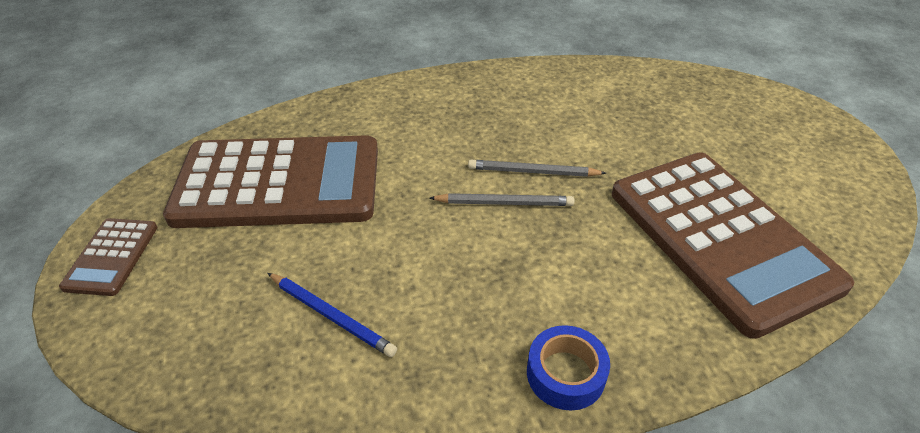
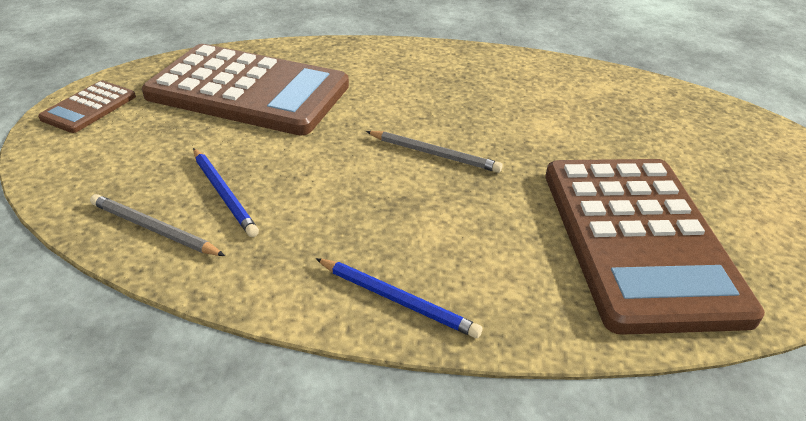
camera: 20 degrees right, 5 degrees down
grey pencil [468,160,606,177] -> grey pencil moved to [90,194,225,256]
blue tape [527,325,610,411] -> blue pencil [315,258,482,338]

